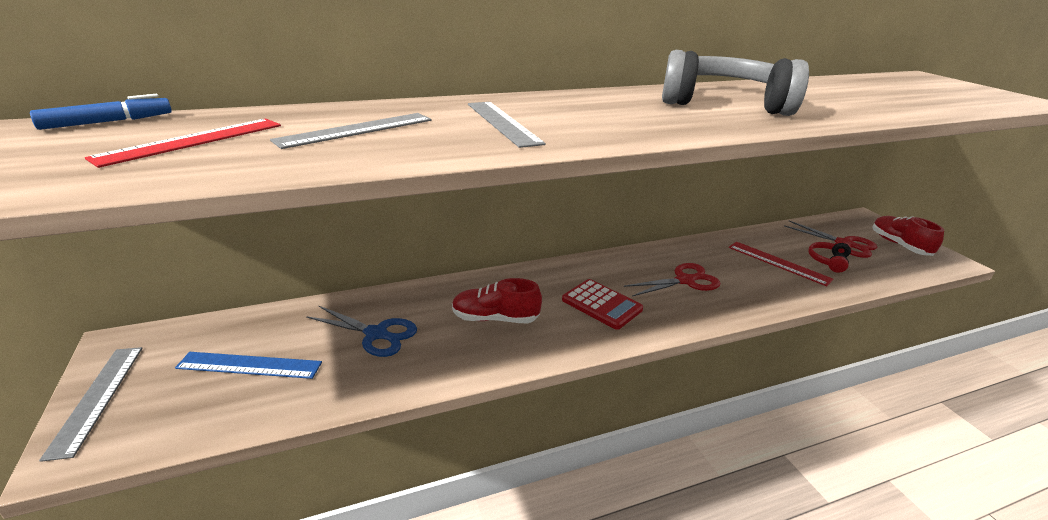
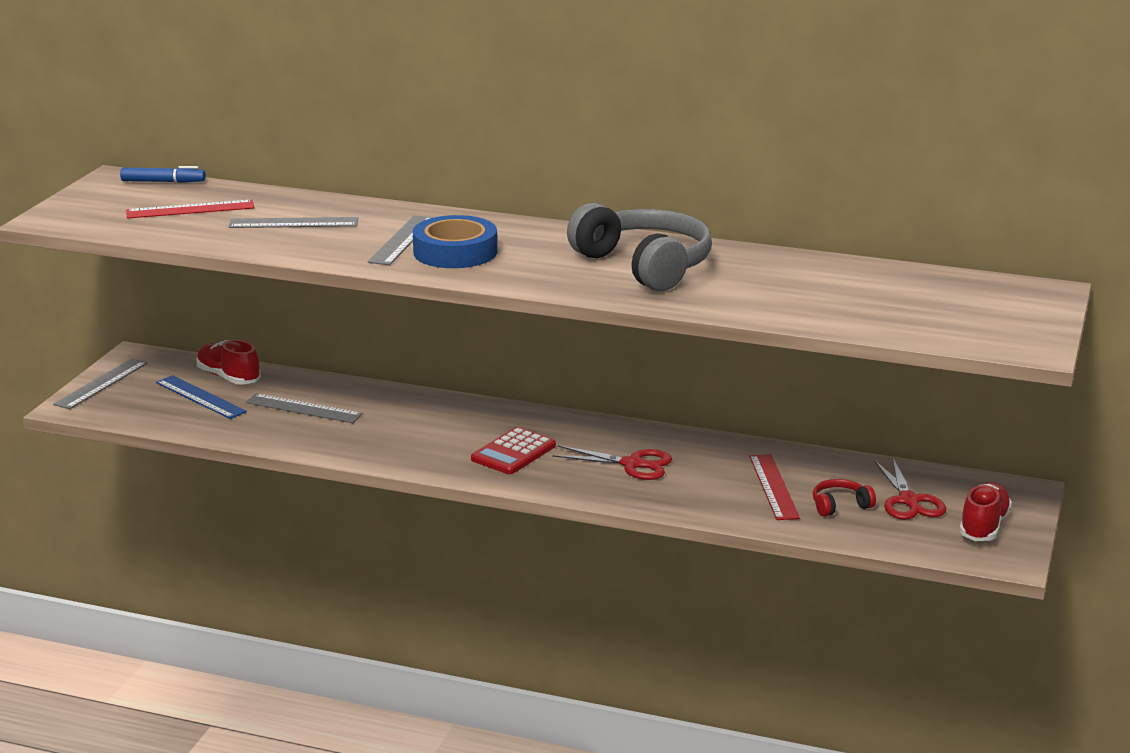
camera: 40 degrees right, 5 degrees down
blue scissors [306,306,417,357] -> grey ruler [246,393,363,423]
red shoe [452,278,542,323] -> red shoe moved to [196,340,261,385]
red calculator [562,279,643,330] -> red calculator turned 45 degrees clockwise [471,427,556,474]
none -> blue tape [413,215,497,268]

